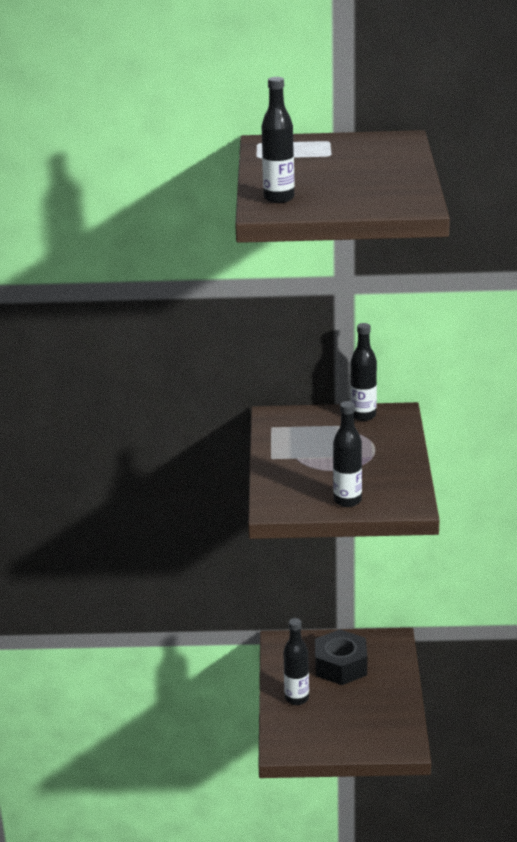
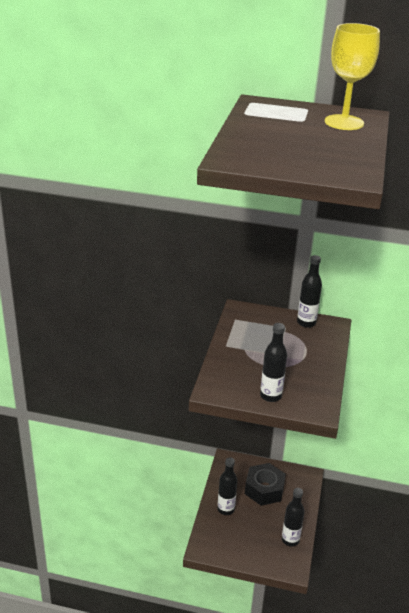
camera: 10 degrees right, 5 degrees up
black bottle [261,77,295,203] -> black bottle moved to [282,488,305,547]
none -> yellow goblet [325,23,380,130]

